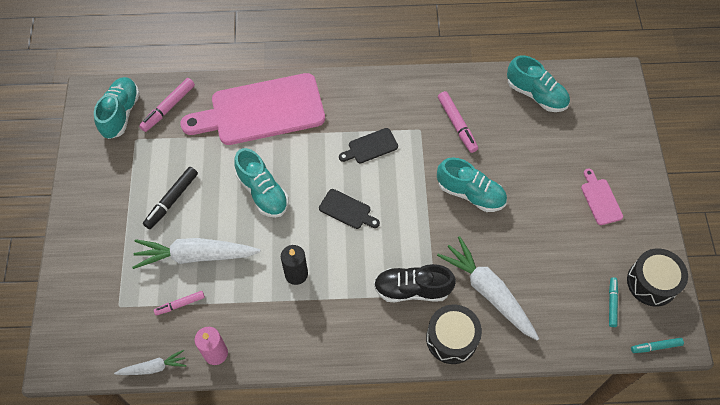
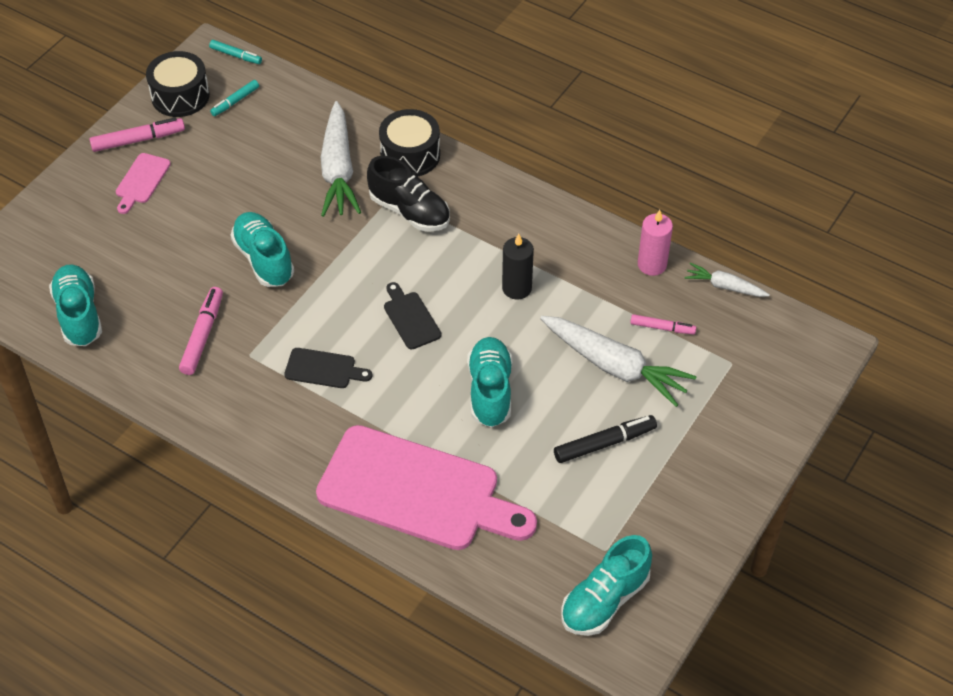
camera: 145 degrees left, 10 degrees down
pink marker [139,78,195,132] -> pink marker moved to [89,118,185,152]

